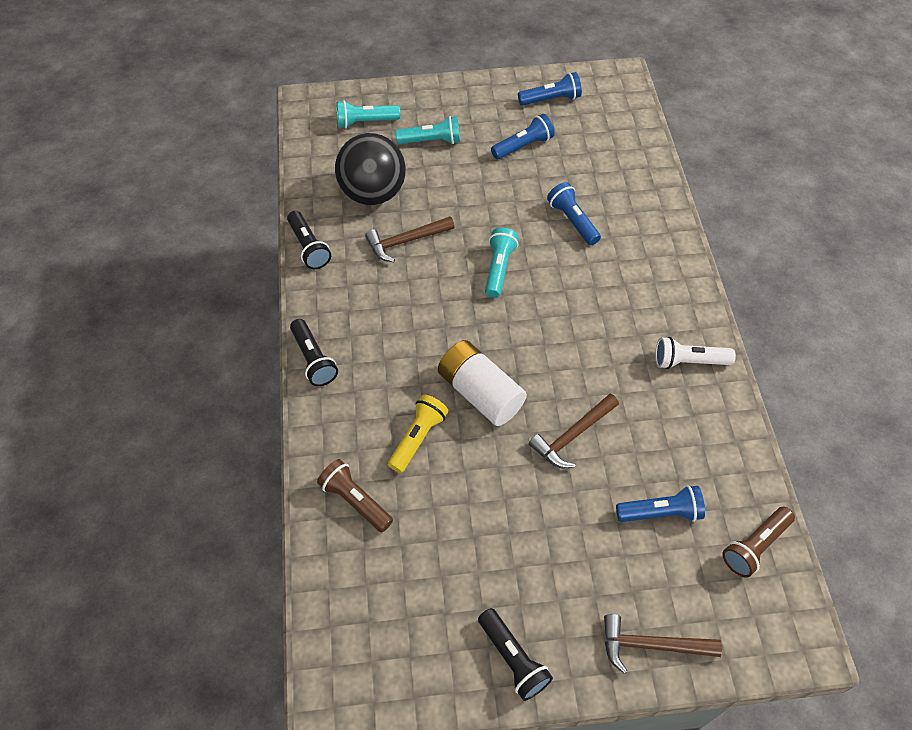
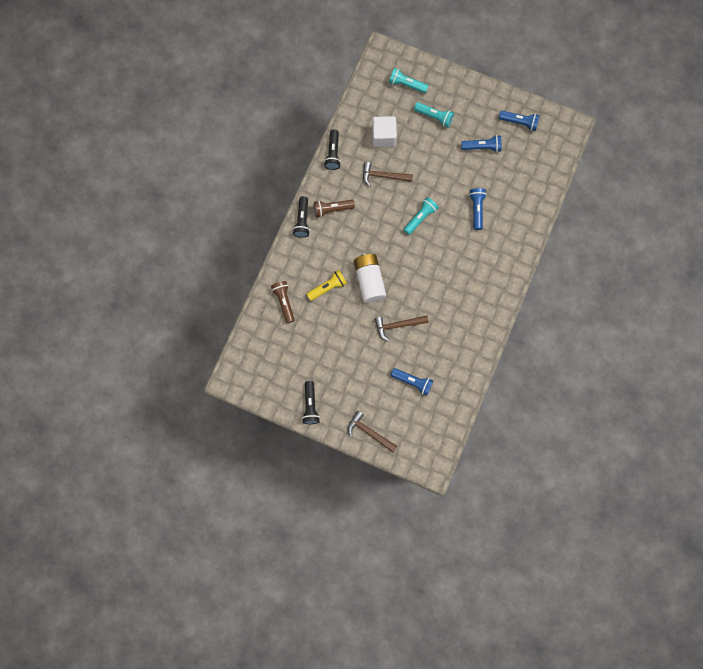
camera: 30 degrees right, 20 degrees up
black ball [335,133,406,205] -> white cube [372,116,397,147]
white flashlight [655,337,736,369] -> none
brown flashlight [722,507,795,578] -> brown flashlight moved to [314,200,355,218]

